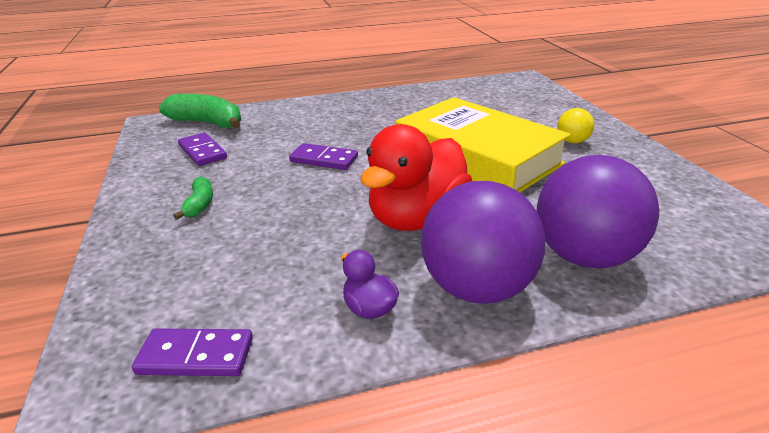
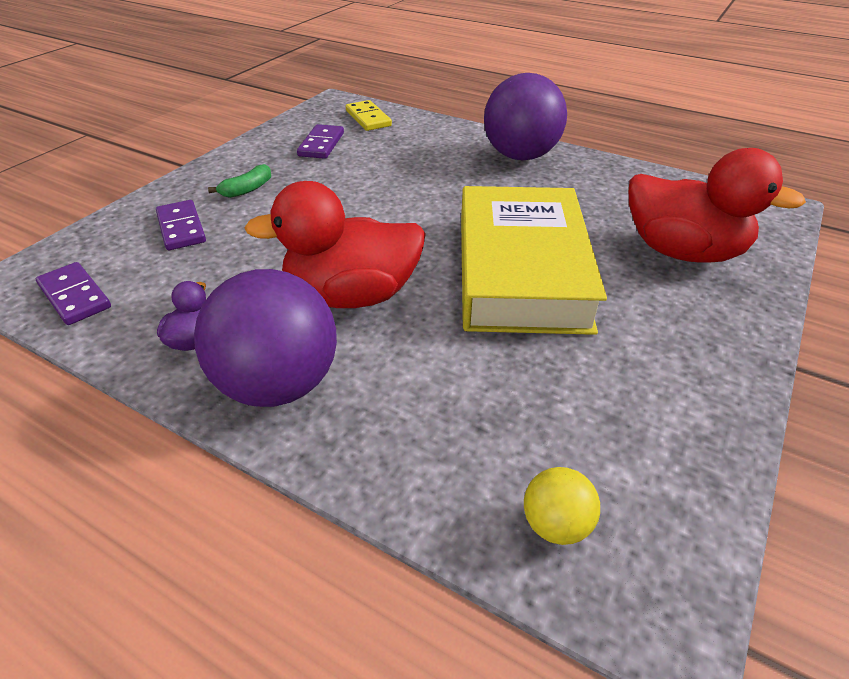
camera: 45 degrees right, 10 degrees up
green banana [159,94,241,129] -> yellow domino [346,100,392,131]
purple domino [289,143,358,170] -> purple domino moved to [156,200,206,250]
purple ball [537,155,659,269] -> purple ball moved to [484,73,567,160]
yellow ball [557,108,594,143] -> yellow ball moved to [524,467,600,545]
none -> red duck [629,148,806,263]

